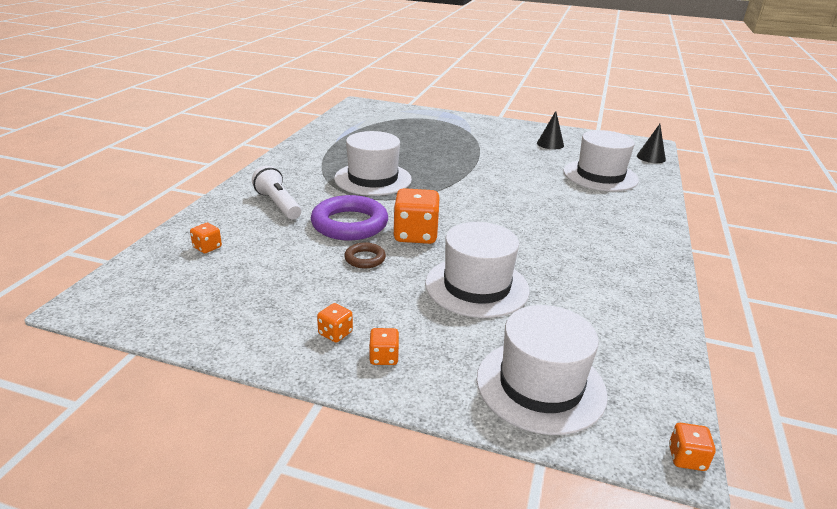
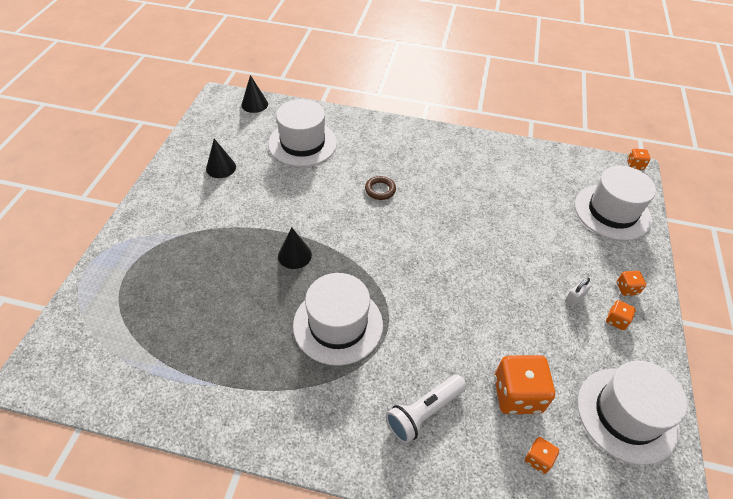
camera: 95 degrees left, 20 degrees up
purple ring [311,195,388,240] -> none
brown ring [344,243,386,268] -> brown ring moved to [365,176,396,200]
orange dice [393,188,440,244] -> orange dice moved to [494,355,555,414]
white hat [425,222,530,318] -> white hat moved to [578,361,687,465]
none -> black cone [278,227,312,269]
none -> white padlock [565,277,591,307]

